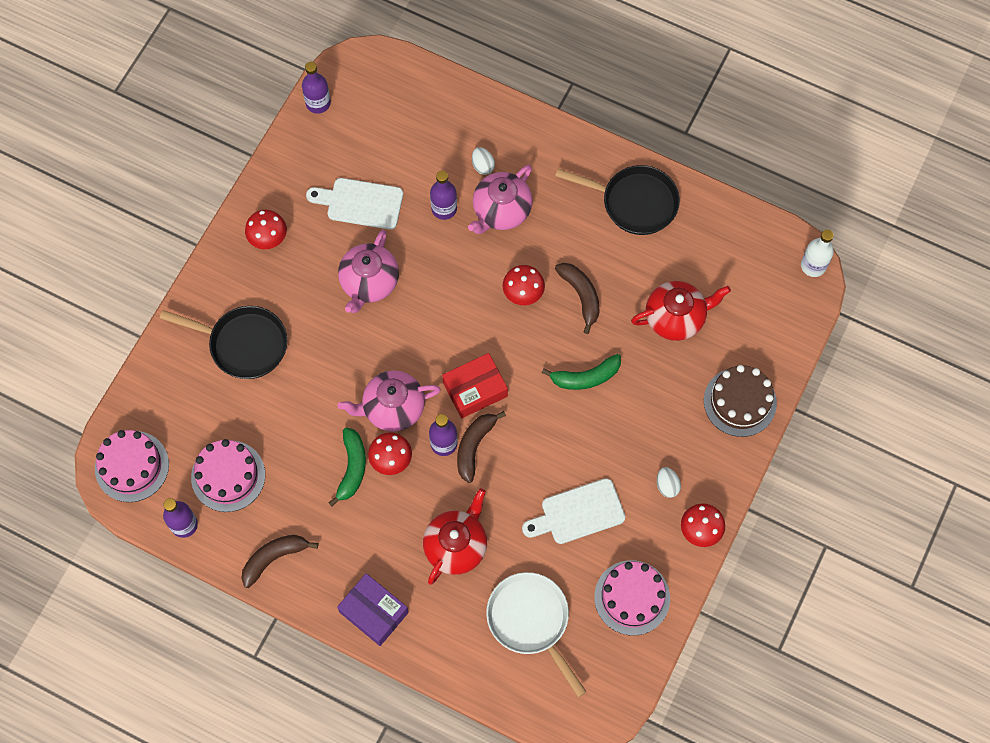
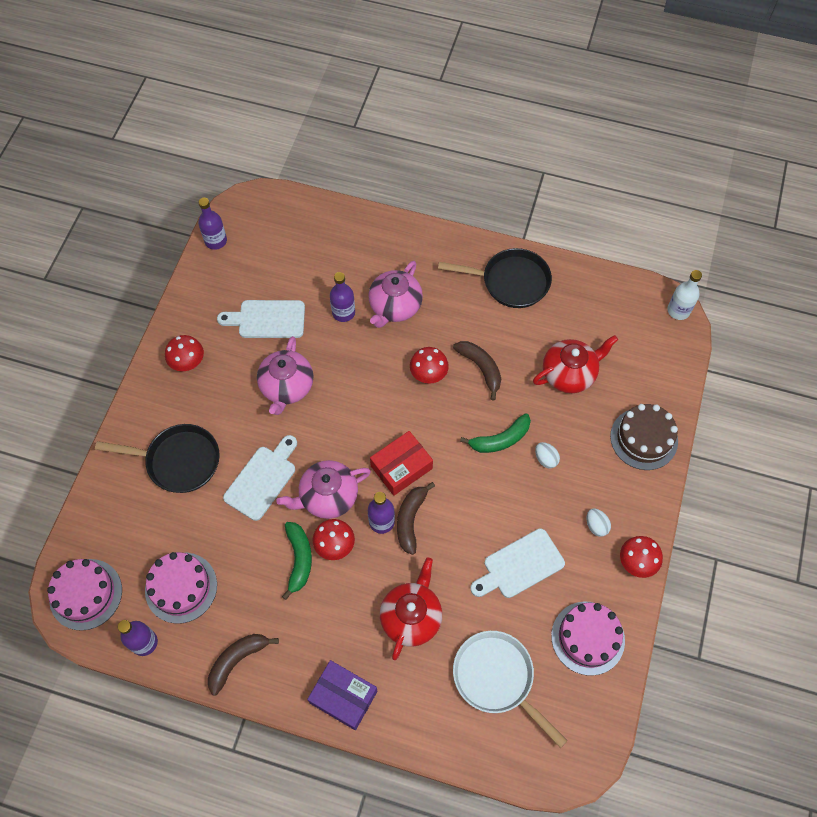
camera: 10 degrees left, 5 degrees down
white egg [472,147,495,175] -> white egg moved to [535,442,560,468]
none -> white cutting board [223,435,297,521]

